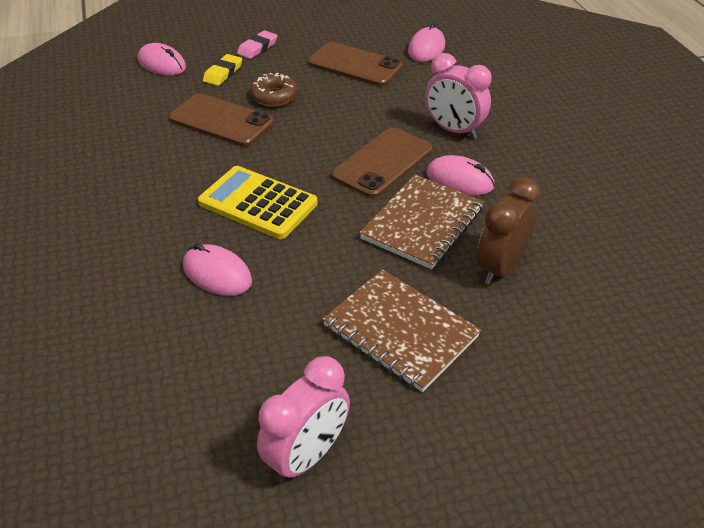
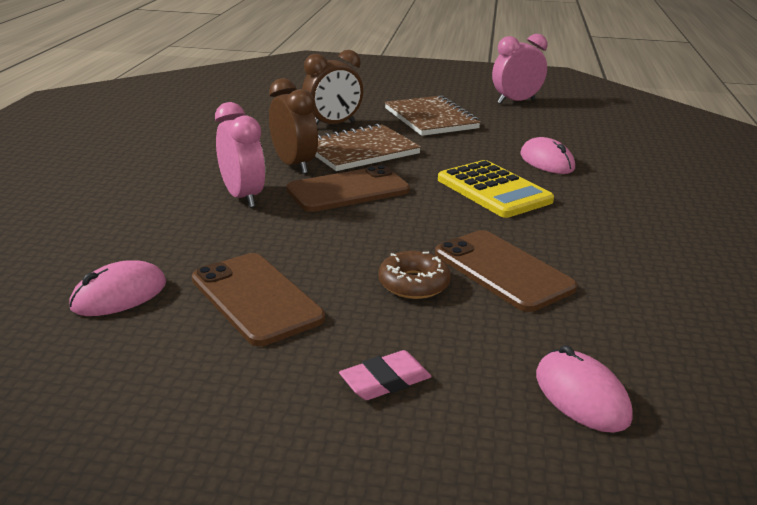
camera: 155 degrees left, 15 degrees down
yellow eraser [203,54,242,86] -> none
pink mouse [426,155,495,195] -> brown clock [269,78,318,174]

